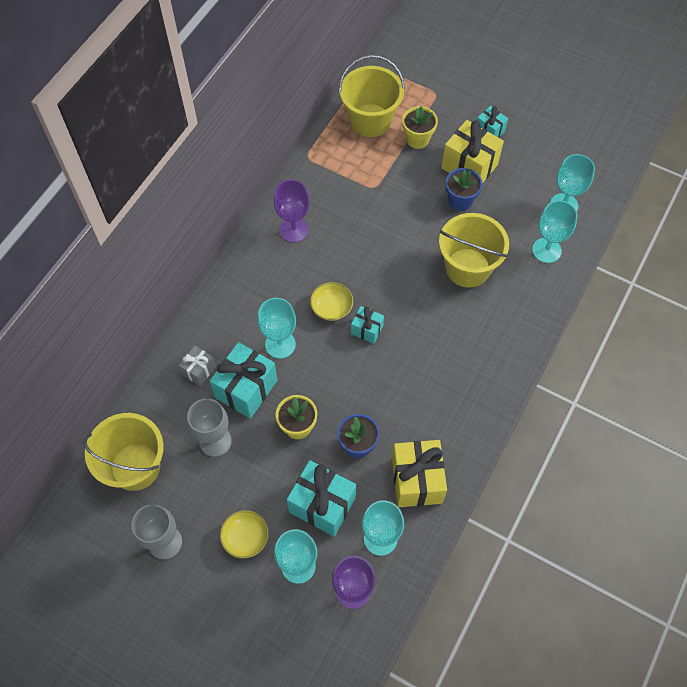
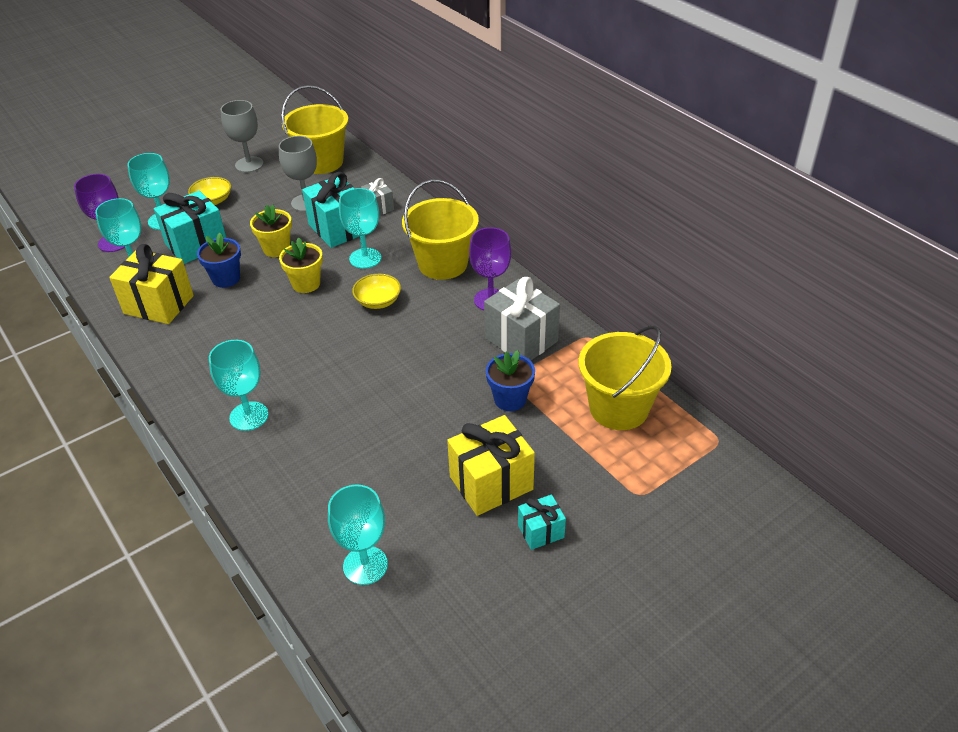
camera: 115 degrees right, 20 degrees down
turquoise gift [351,306,384,344] -> none
yellow flower pot [402,106,438,149] -> yellow flower pot moved to [279,238,323,293]
yellow bucket [439,213,509,288] -> yellow bucket moved to [402,179,479,280]
blue flower pot [445,168,482,211] -> blue flower pot moved to [486,350,535,411]
turquoise goblet [532,200,577,263] -> turquoise goblet moved to [209,340,269,431]
none -> grey gift [484,277,560,361]

